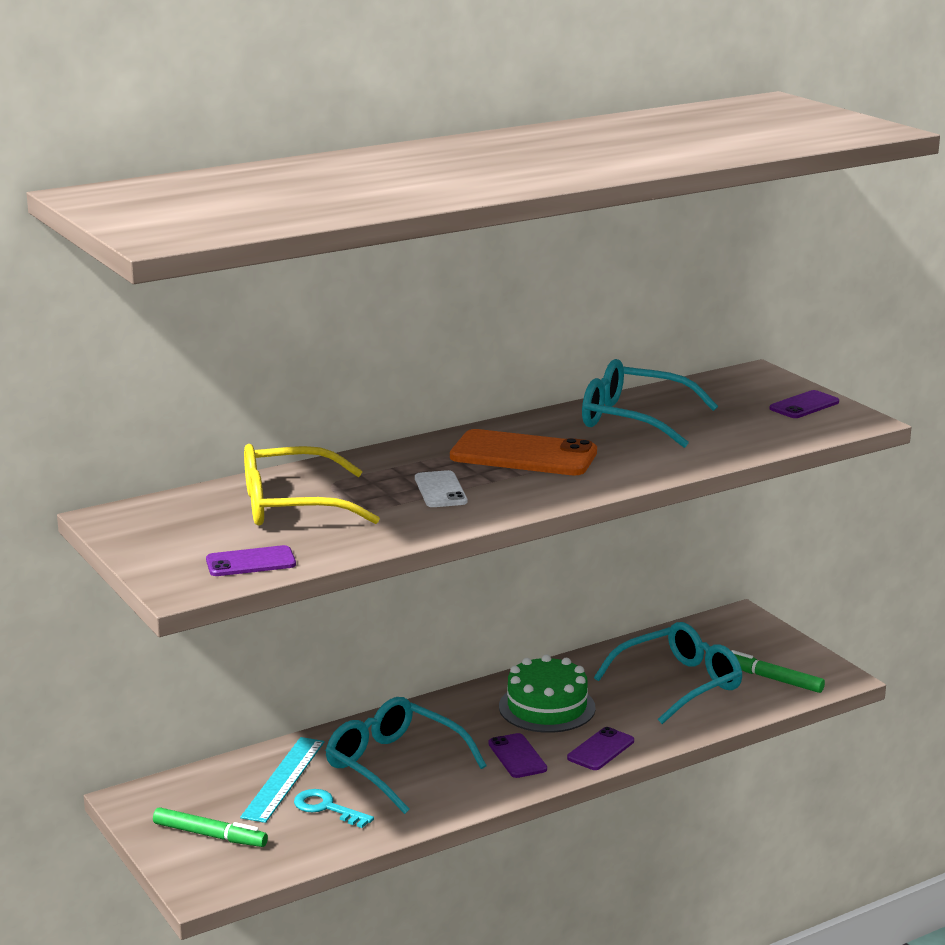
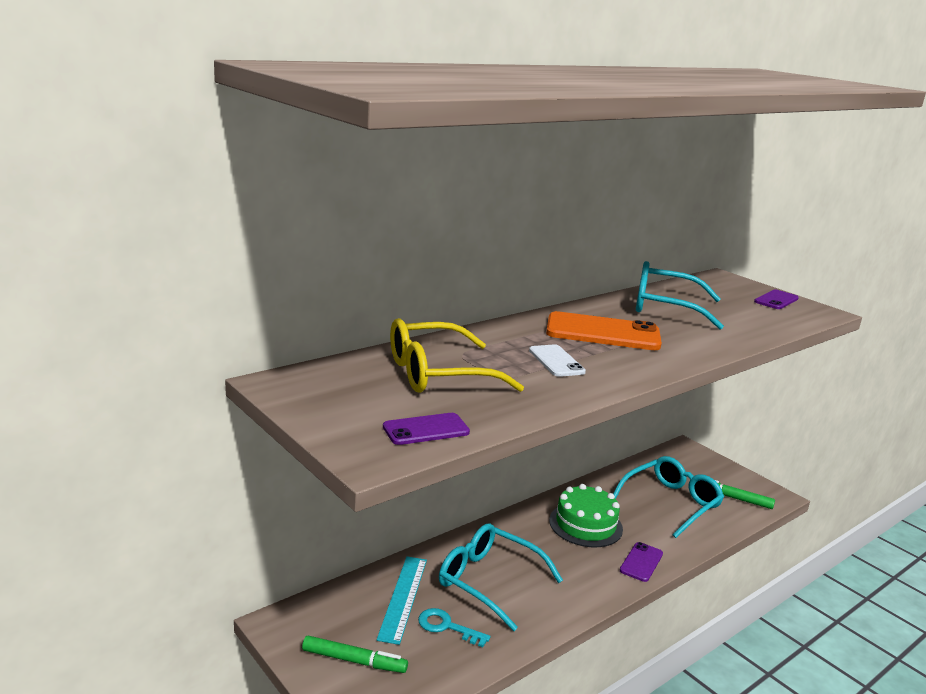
camera: 10 degrees left, 0 degrees up
purple phone [488,733,547,778] -> none

